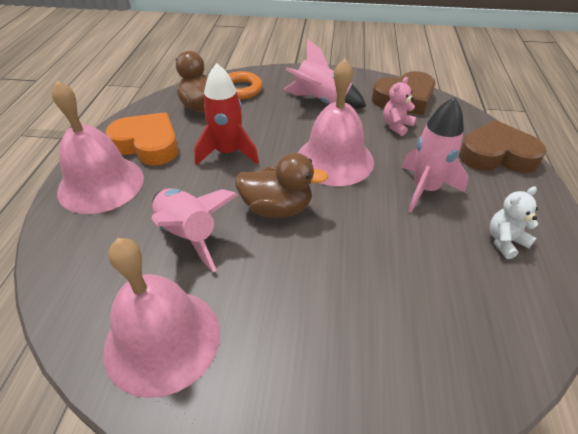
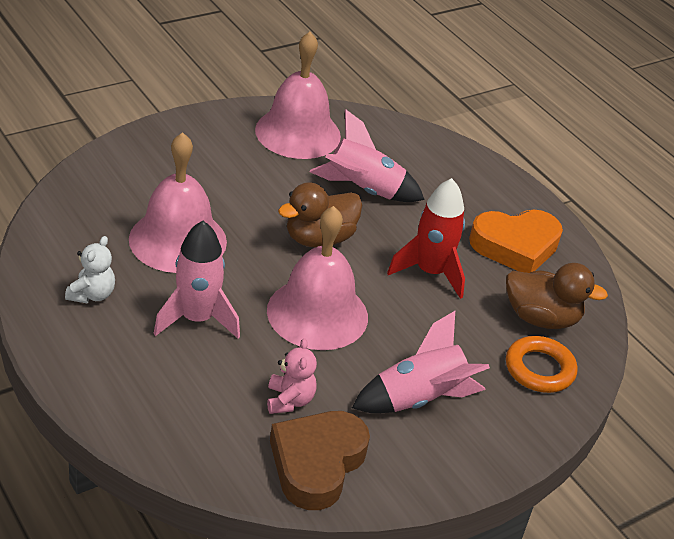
camera: 135 degrees right, 5 degrees down
pink bell [52,81,144,214] -> pink bell moved to [129,132,227,273]
brown heart [459,120,547,173] -> none

